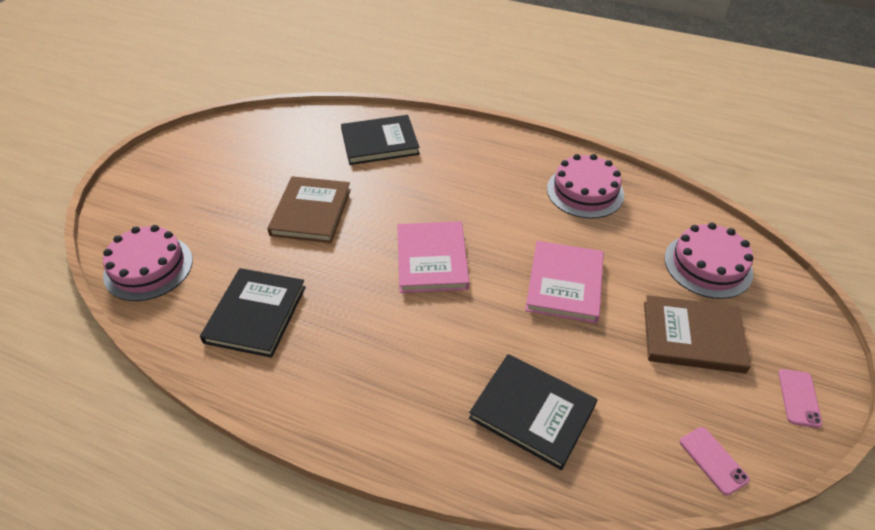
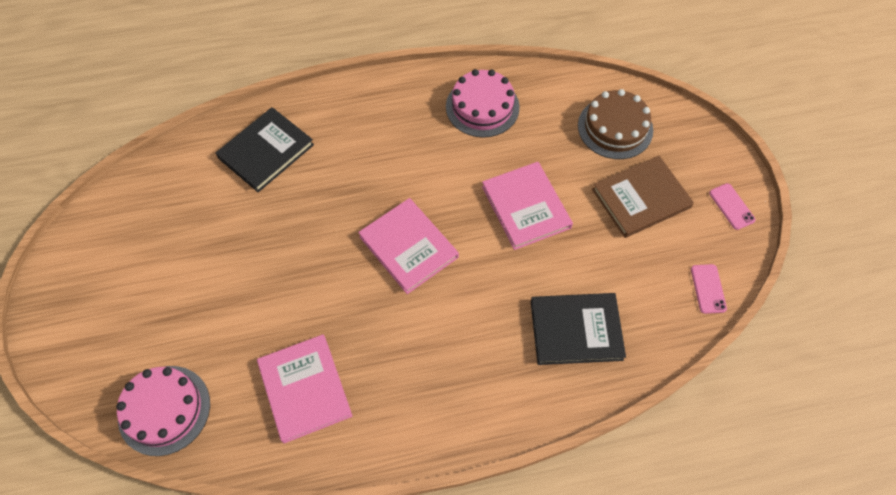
camera: 35 degrees left, 15 degrees up
black book [200,268,306,358] -> pink book [257,334,352,443]
brown book [267,176,351,243] -> none
pink cake [665,223,753,299] -> brown cake [578,89,653,159]
pink phone [680,427,750,496] -> pink phone turned 60 degrees clockwise [691,264,727,314]

